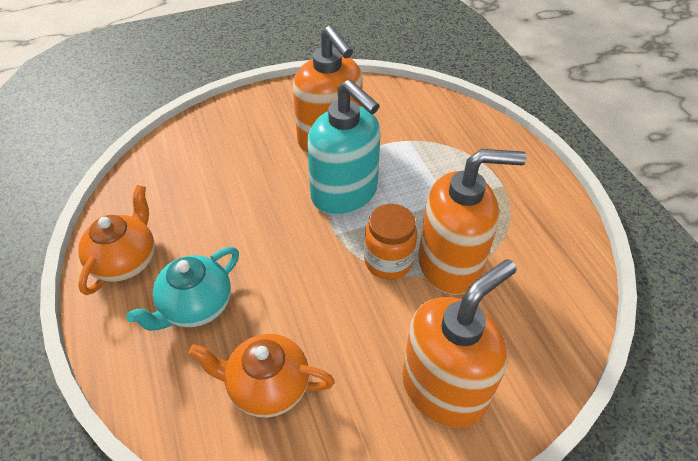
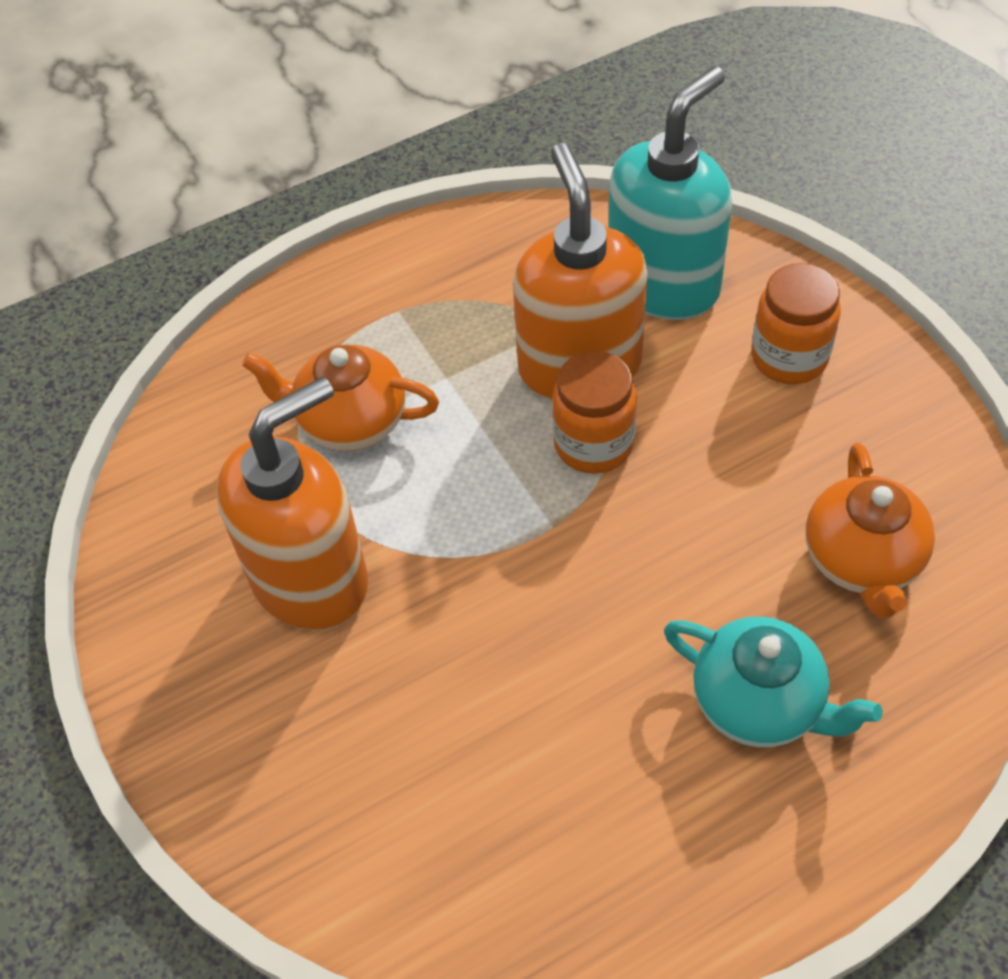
camera: 95 degrees left, 5 degrees up
orange teapot [78,185,155,295] -> orange teapot moved to [242,345,439,451]
turquoise soap dispenser [307,79,381,215] -> turquoise soap dispenser moved to [608,66,732,320]
orange soap dispenser [402,259,517,428] -> orange jar [751,263,841,384]

